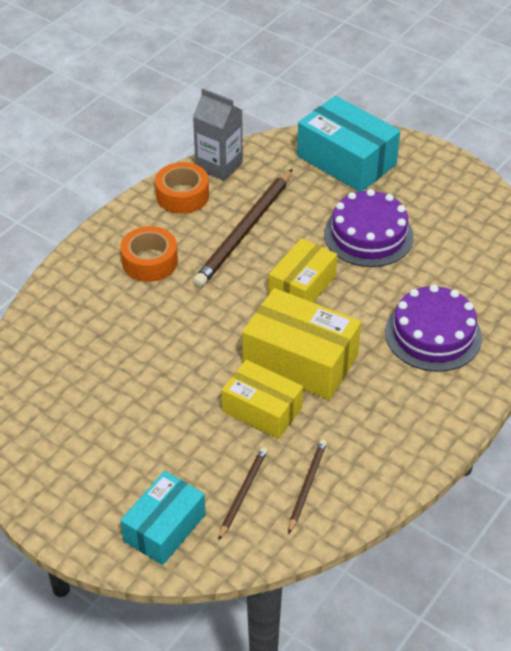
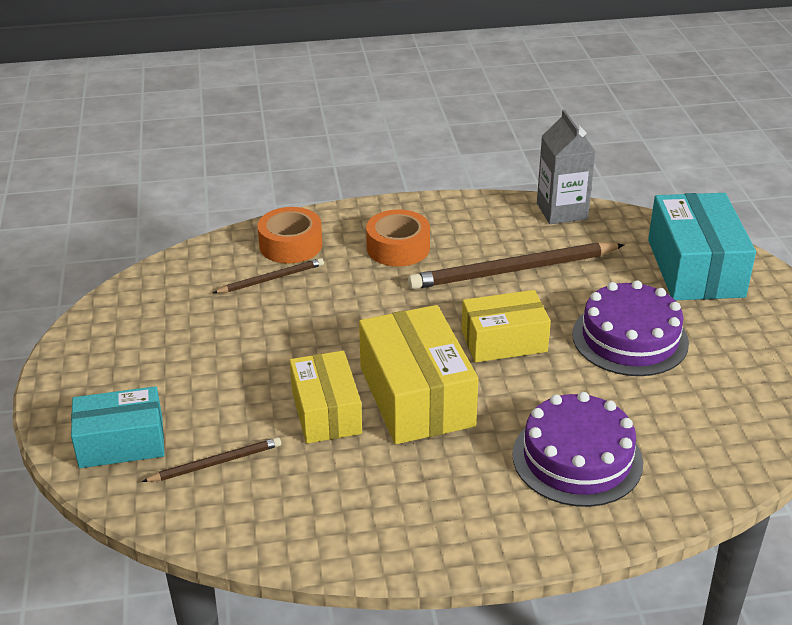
camera: 45 degrees right, 10 degrees down
orange tape [155,162,209,214] -> orange tape moved to [257,207,322,264]
brown pencil [288,440,327,533] -> brown pencil moved to [213,258,324,293]

